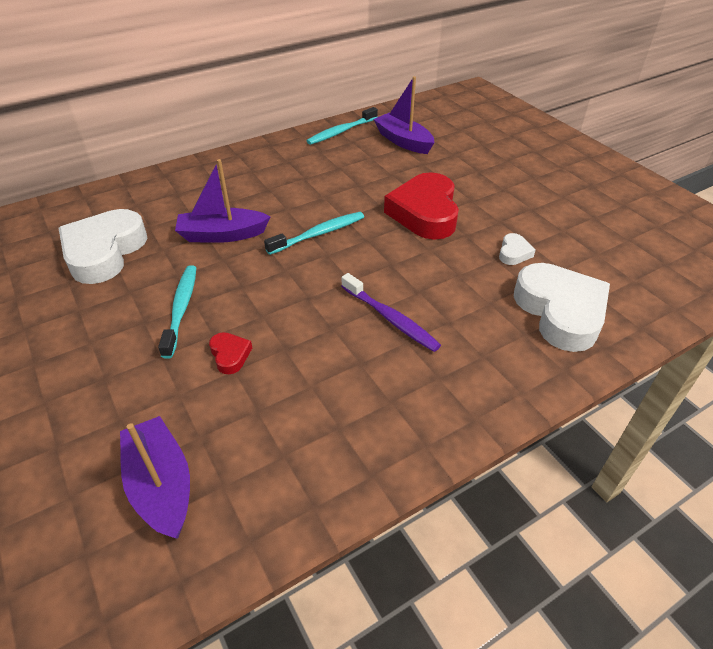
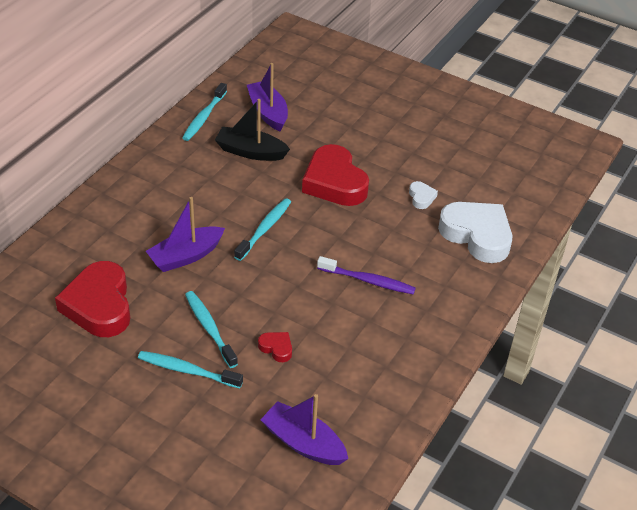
camera: 30 degrees left, 0 degrees up
white heart [59,209,147,284] -> red heart [55,261,130,337]
purple boat [373,76,434,154] -> purple boat turned 45 degrees clockwise [247,63,288,132]
none -> turquoise toothbrush [138,351,243,389]
none -> black boat [215,99,290,161]

